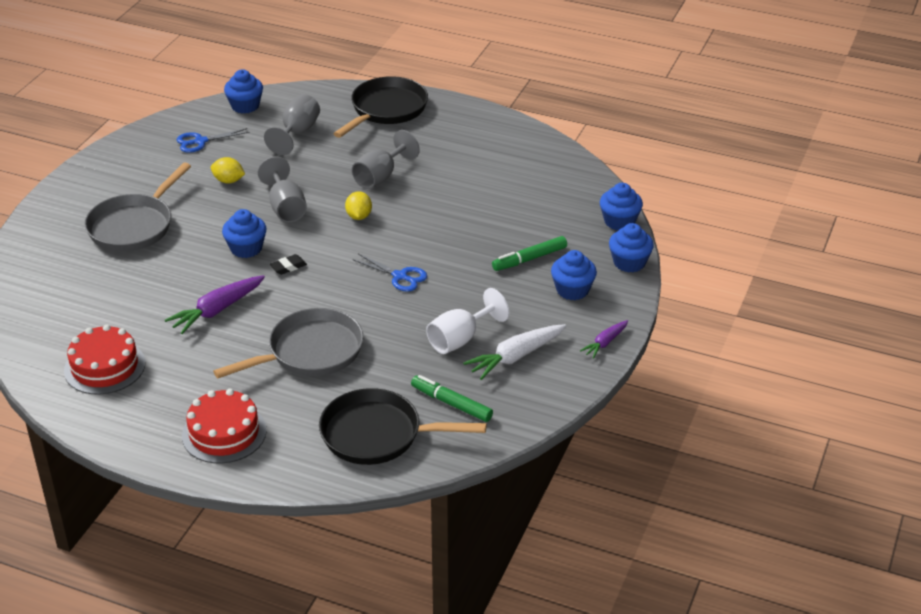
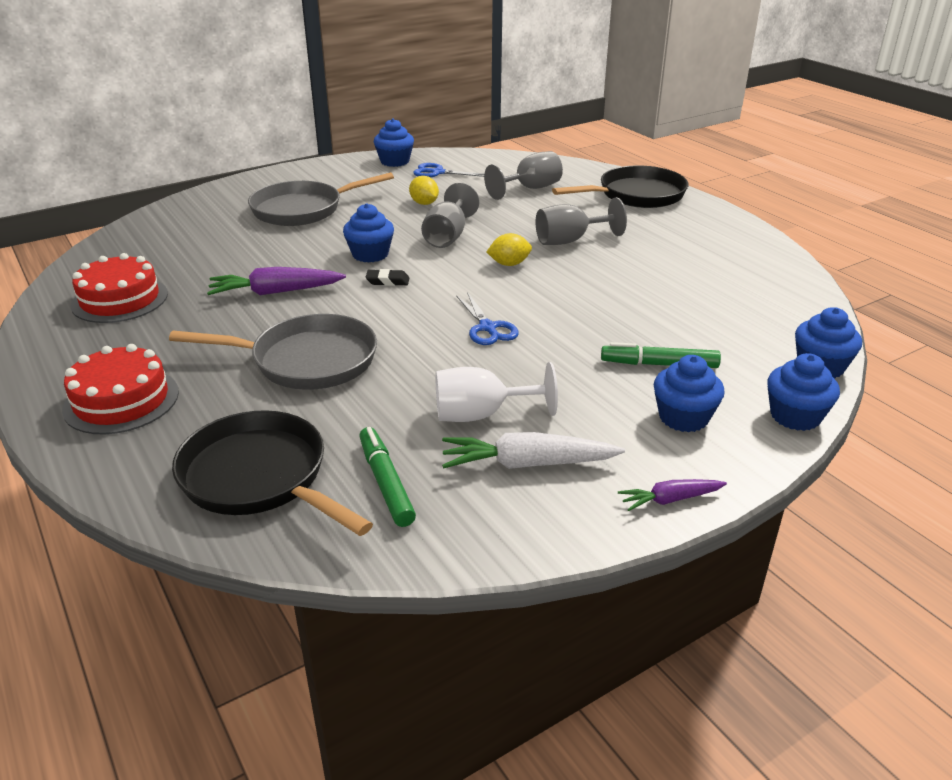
camera: 35 degrees right, 5 degrees down
blue cupcake [224,69,263,113] -> blue cupcake moved to [374,119,414,167]
yellow lemon [345,191,372,220] -> yellow lemon turned 45 degrees clockwise [486,233,532,266]

